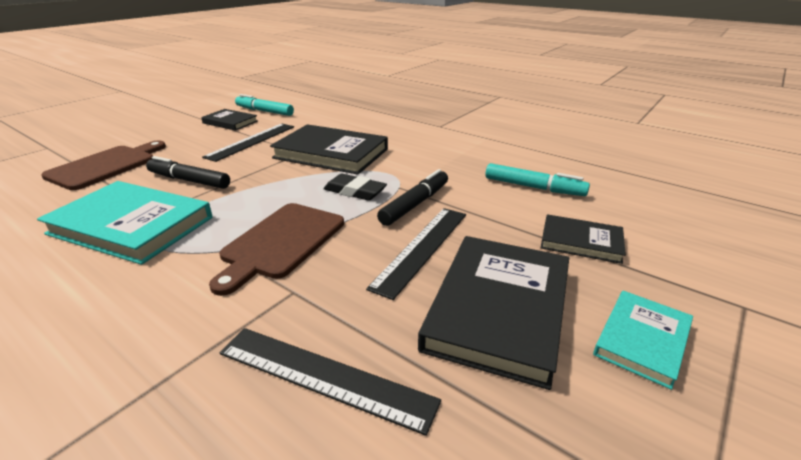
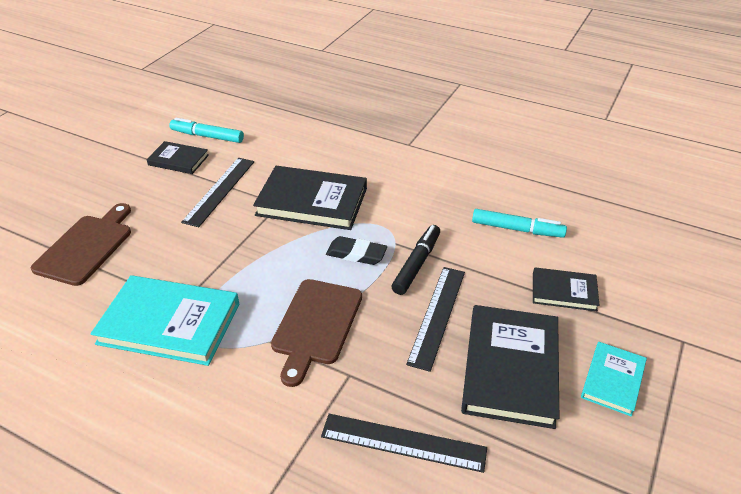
camera: 10 degrees left, 10 degrees up
black marker [146,156,230,189] -> none

